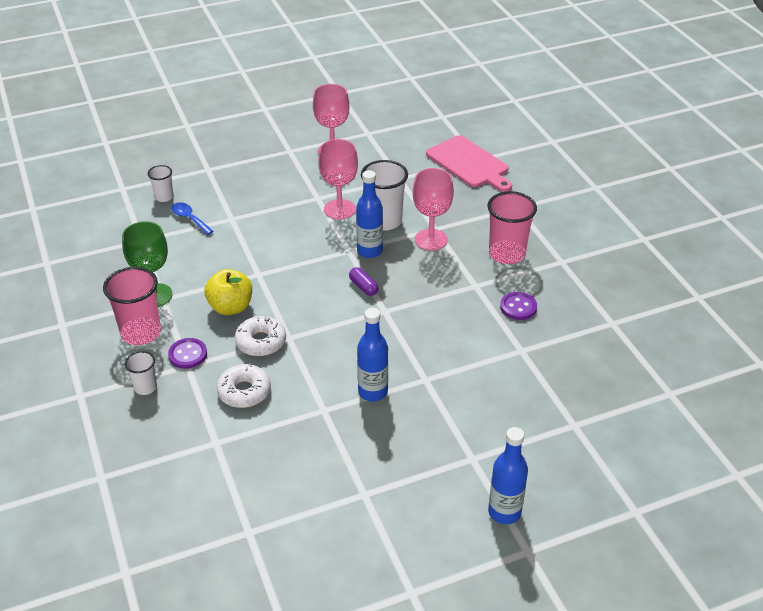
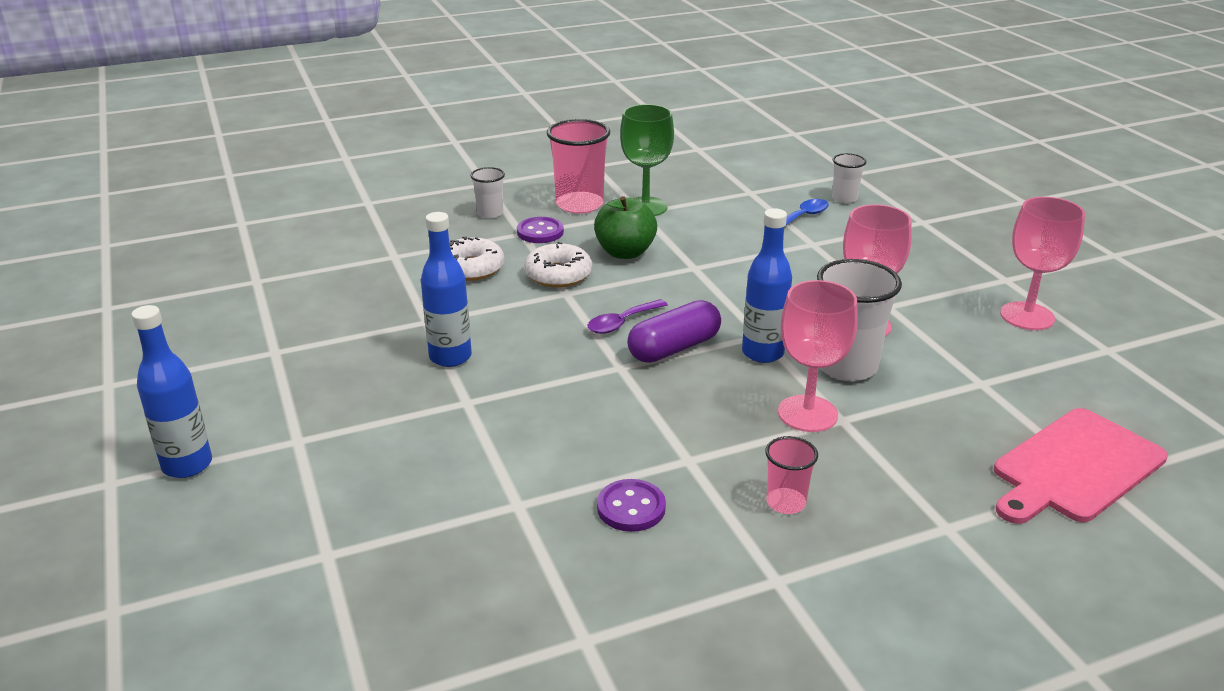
camera: 90 degrees right, 10 degrees down
yellow apple [204,269,252,315] -> green apple [594,196,657,259]
purple capsule [349,267,378,296] -> purple capsule [627,300,721,363], size x1.72
pink cup [487,191,537,264] -> pink cup [765,436,818,514], size x0.54
none -> purple spoon [588,299,668,334]

